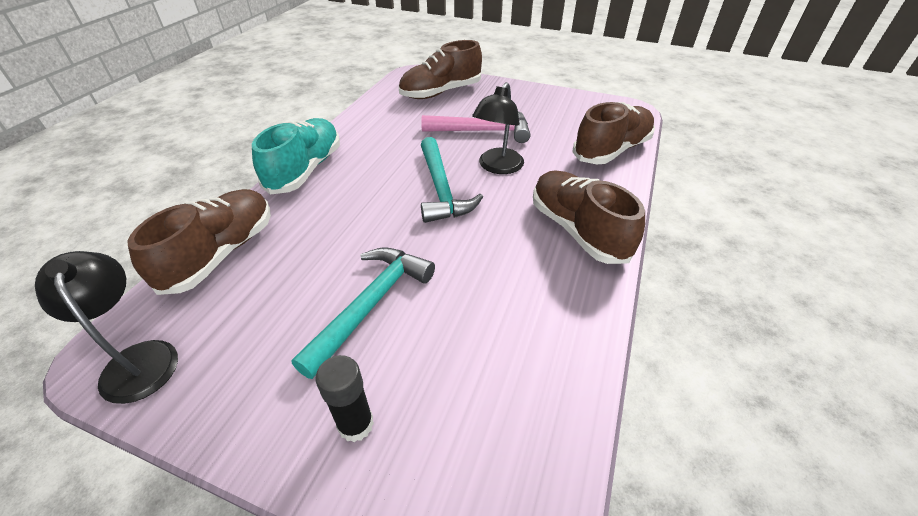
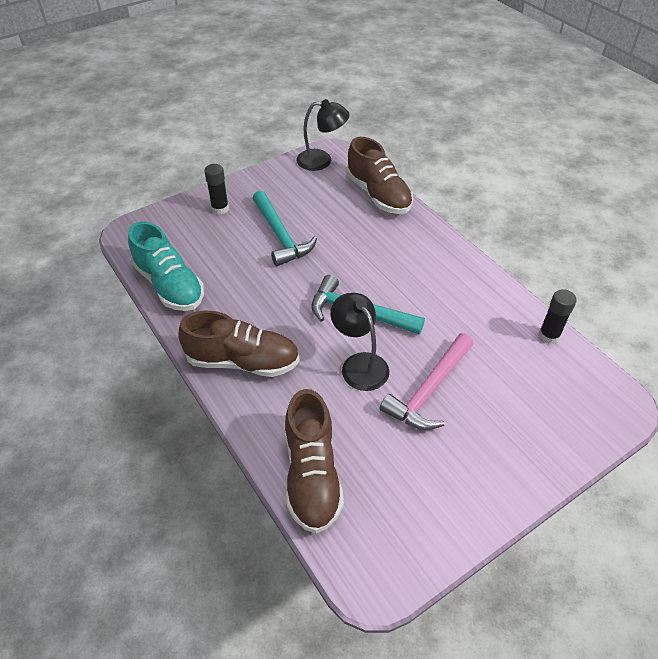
camera: 125 degrees right, 5 degrees up
turquoise shoe [252,118,340,195] -> turquoise shoe moved to [128,222,204,311]
brown shoe [399,40,482,99] -> none
none -> black glue stick [539,289,577,344]

